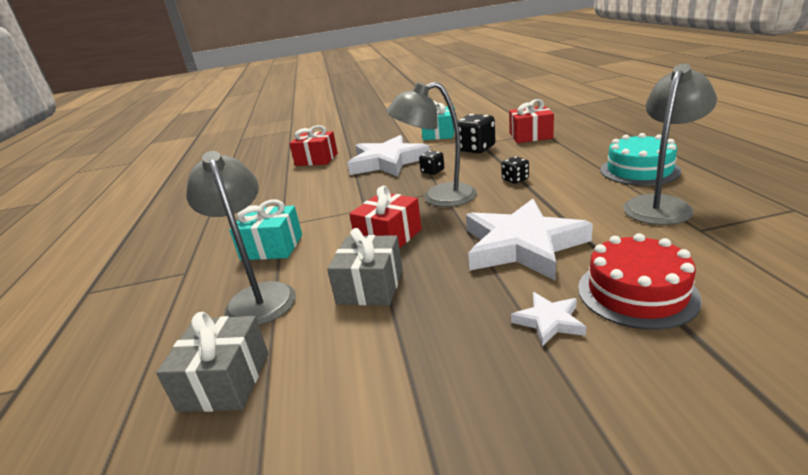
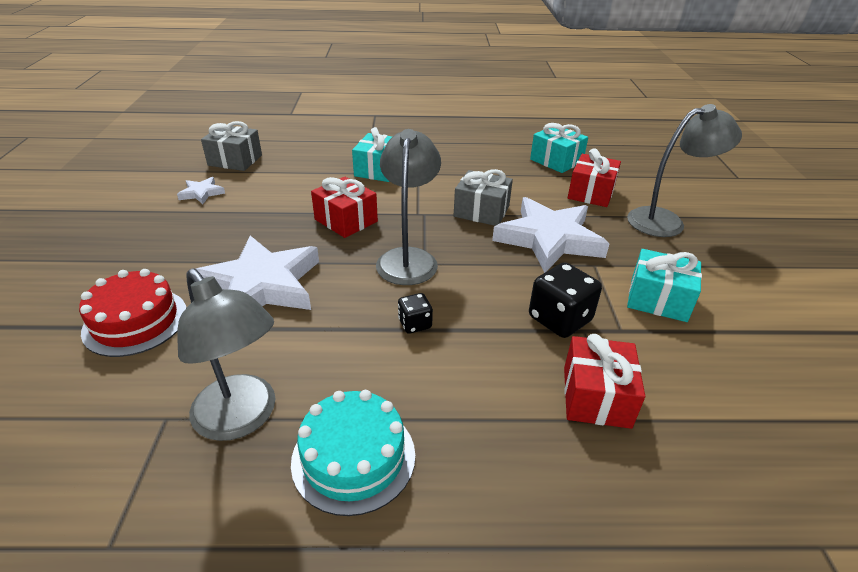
camera: 95 degrees right, 10 degrees up
grey lamp [186,151,296,325] -> grey lamp moved to [627,104,742,237]
grey gift [327,228,403,305] -> grey gift moved to [453,169,513,226]
black dice [419,151,444,175] -> none
white star [511,292,586,346] -> white star moved to [177,177,225,204]
none -> turquoise gift [530,123,588,173]

